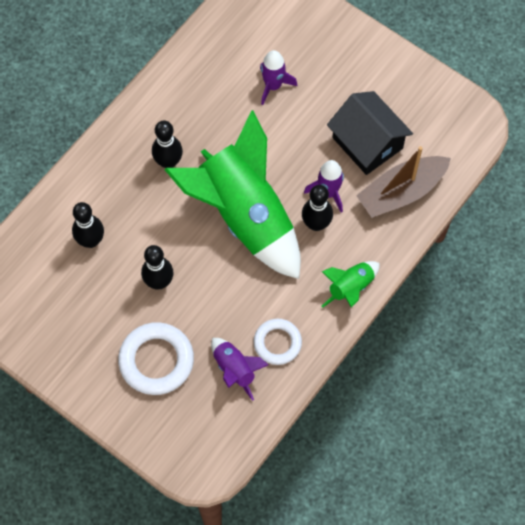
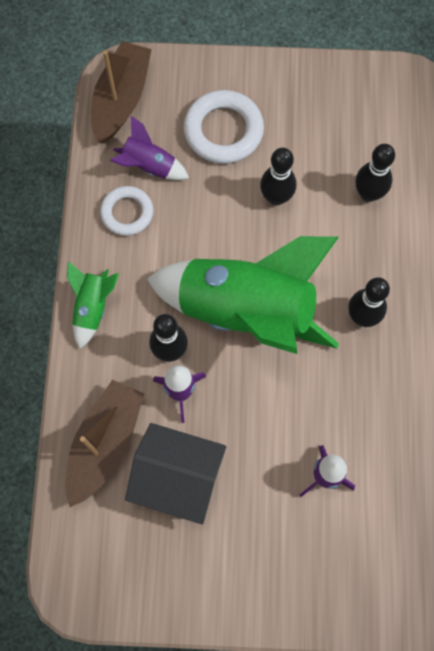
camera: 145 degrees right, 5 degrees up
none -> brown boat [91,41,152,143]

